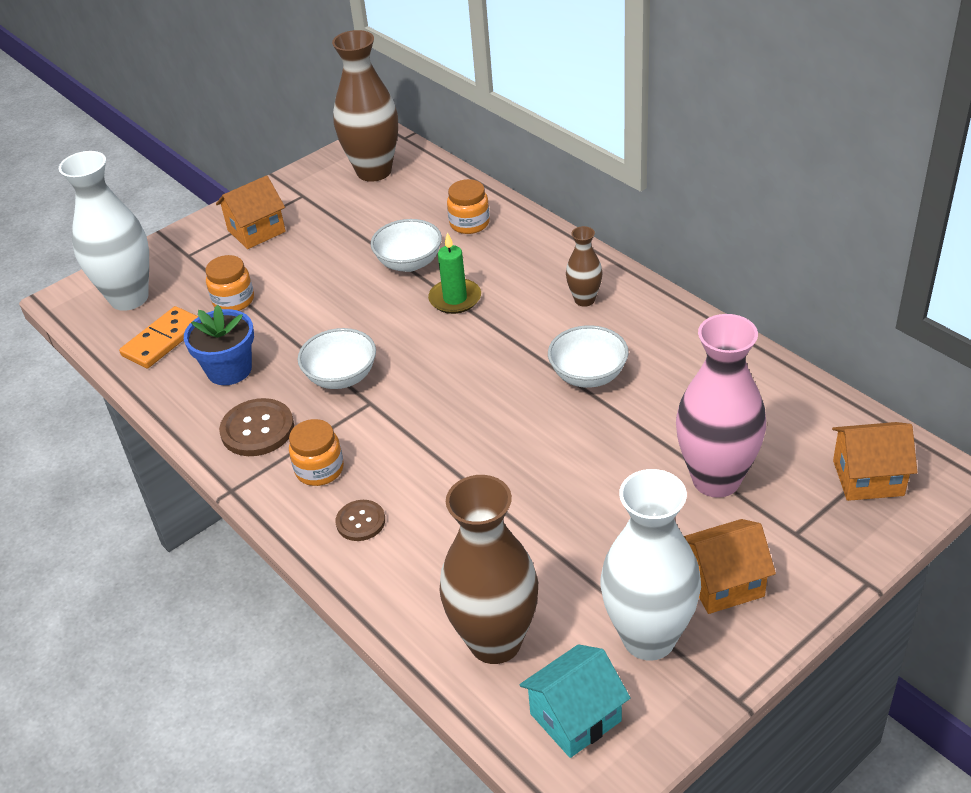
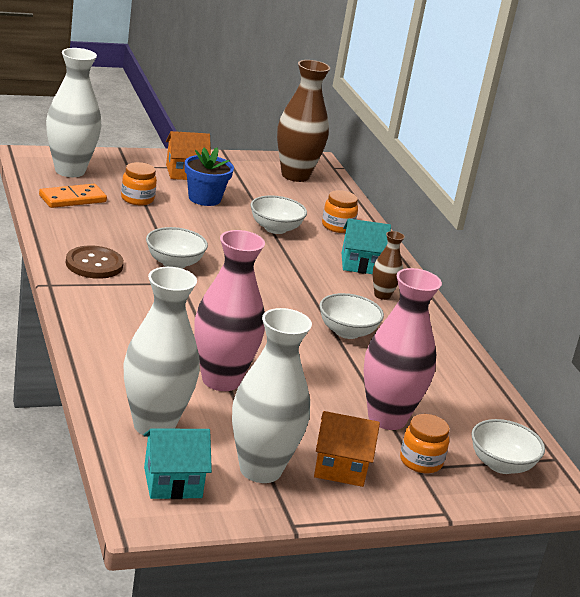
camera: 15 degrees right, 15 degrees down
blue flower pot [184,305,254,385] -> blue flower pot moved to [184,147,234,206]
orange jar [289,419,344,486] -> orange jar moved to [400,414,450,473]
brown button [335,500,385,541] -> none
green candle [428,232,481,314] -> none
brown vase [440,475,538,664] -> white vase [124,267,200,437]
orange house [832,422,917,501] -> white bowl [471,419,545,474]
none -> pink vase [194,230,265,391]
none -> turquoise house [342,219,391,274]

